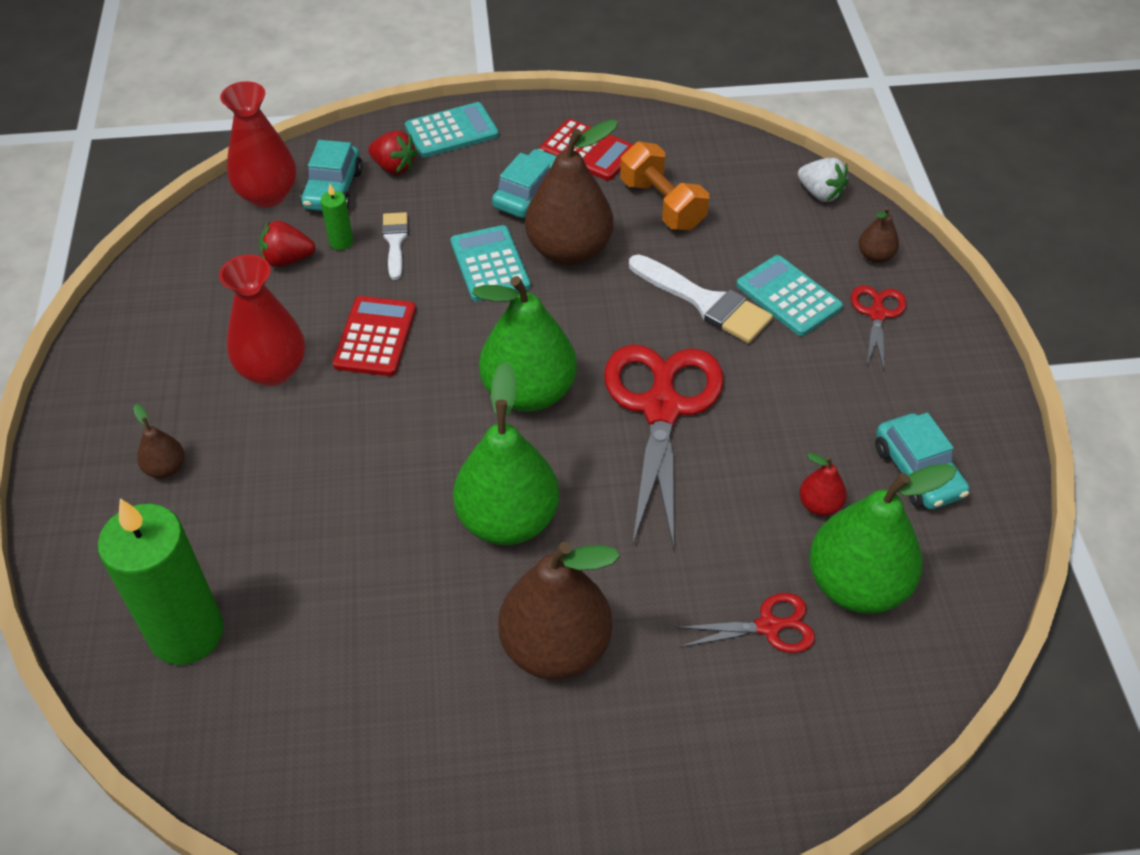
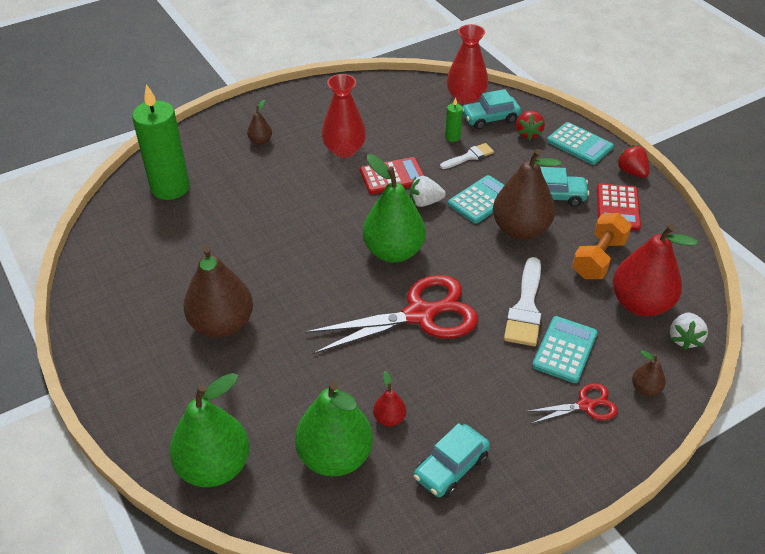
camera: 65 degrees right, 5 degrees down
red strawberry [259,221,315,267] -> red strawberry moved to [616,145,649,178]
green pear [453,361,559,545] -> green pear moved to [169,373,250,487]
red scissors [675,593,815,653] -> none
none -> white strawberry [410,176,446,207]
none -> red pear [612,224,697,317]

